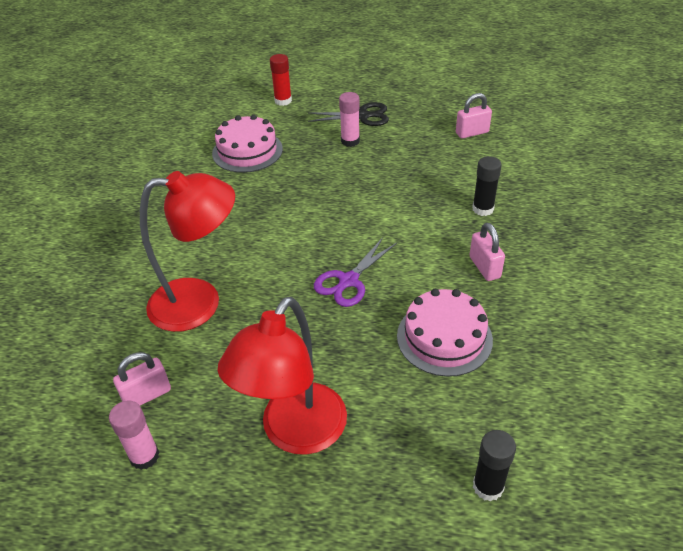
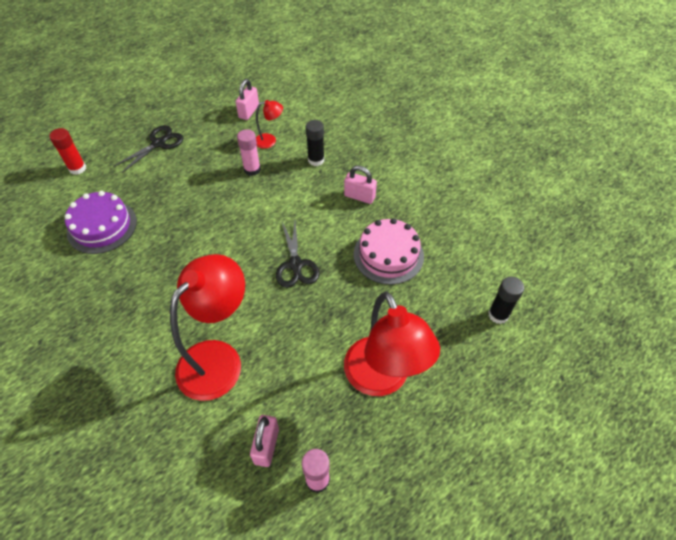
camera: 50 degrees left, 10 degrees up
pink cake [212,115,283,173] -> purple cake [64,191,137,254]
purple scissors [314,237,397,307] -> black scissors [276,221,320,288]
pink glue stick [339,92,360,147] -> pink glue stick moved to [237,129,261,176]
none -> red lamp [256,100,283,149]

